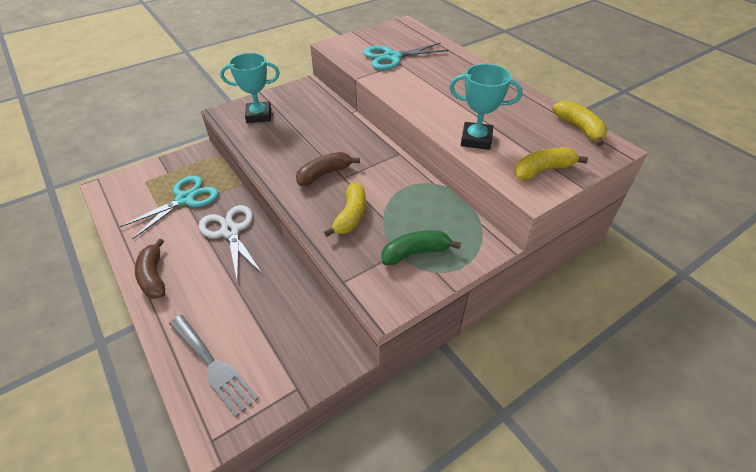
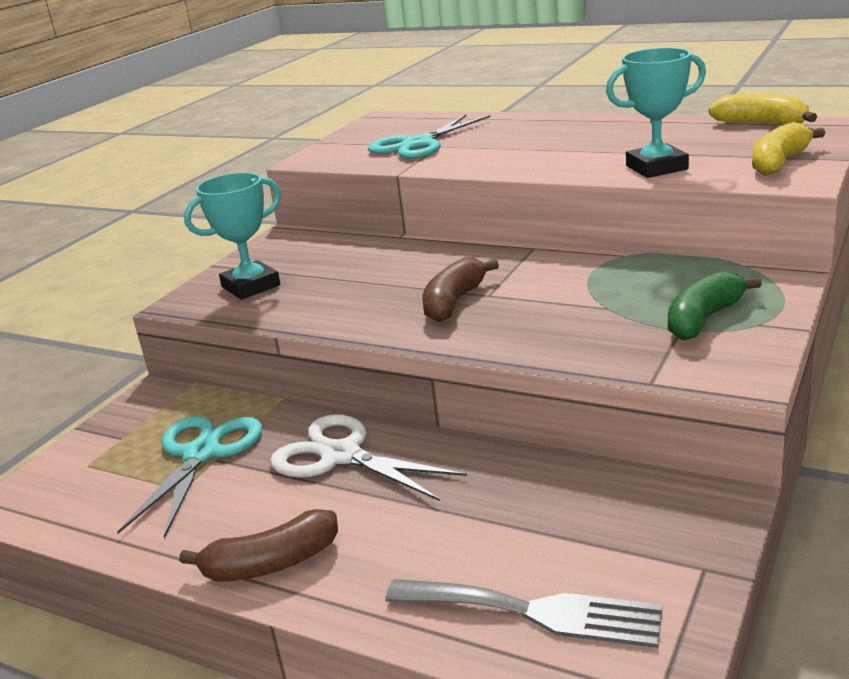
camera: 25 degrees left, 20 degrees down
brown banana [135,239,165,299] -> brown banana turned 60 degrees counterclockwise [179,509,338,582]
yellow banana [324,183,366,237] -> none

